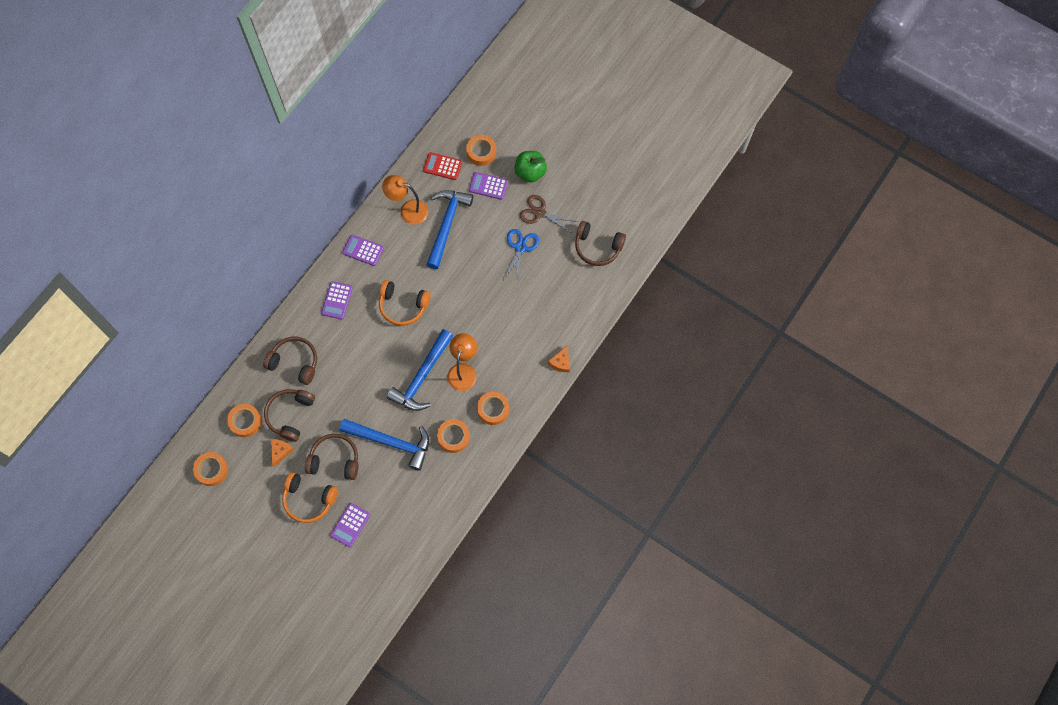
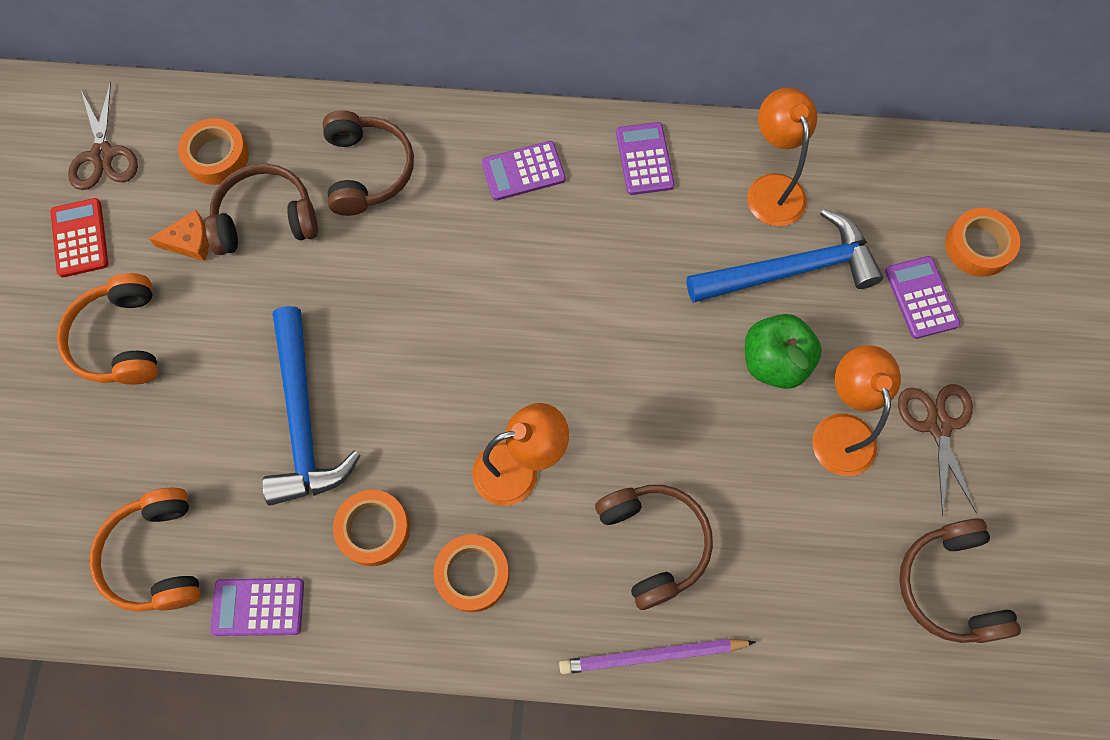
camera: 60 degrees right, 0 degrees up
orange tape [193,452,228,486] -> brown scissors [68,82,138,190]
brown headphones [305,434,359,480] -> brown headphones moved to [595,485,713,610]
purple calculator [330,503,370,547] -> purple calculator moved to [210,578,304,636]
orange headphones [379,280,431,326] -> orange headphones moved to [89,488,201,611]
blue hammer [387,329,453,411] -> none
red calculator [423,152,462,180] -> red calculator moved to [51,198,108,277]
blue scissors [504,229,539,283] -> orange lamp [812,345,901,476]
green apple [514,151,547,182] -> green apple moved to [745,314,822,389]
orange cheese [548,346,570,372] -> purple pencil [559,639,755,674]

